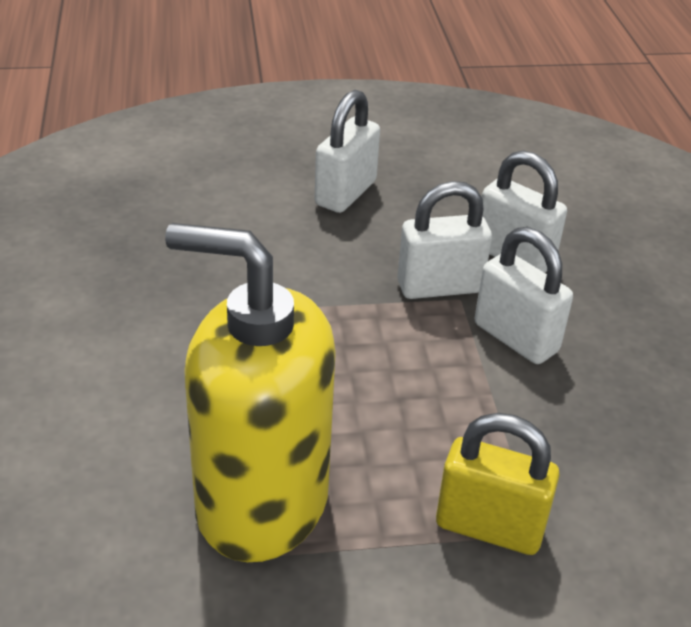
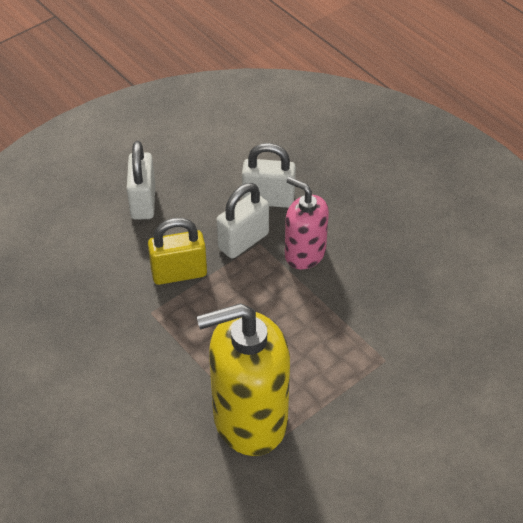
camera: 30 degrees left, 10 degrees up
yellow padlock [436,413,560,555] -> yellow padlock moved to [148,218,207,285]
white padlock [475,227,573,364] -> pink soap dispenser [285,177,329,269]

